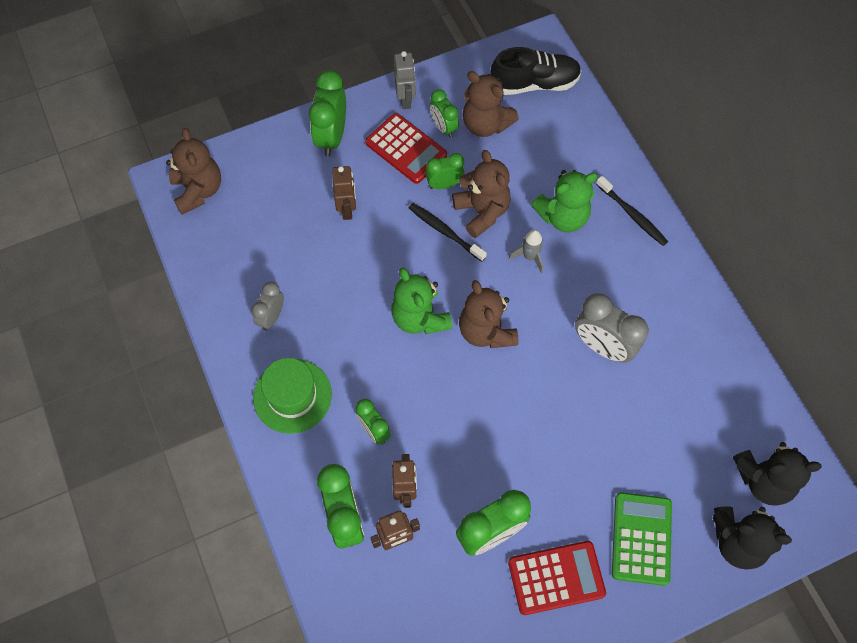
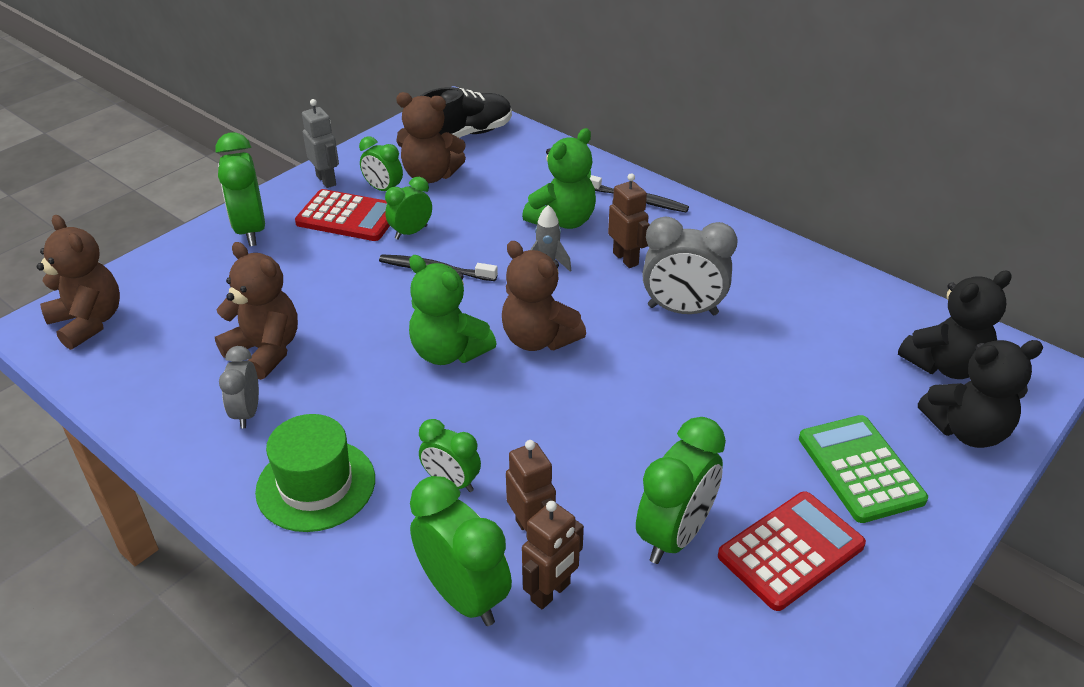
camera: 25 degrees left, 25 degrees down
brown robot [332,166,356,220] -> brown robot moved to [608,173,650,268]
brown teddy bear [452,150,511,238] -> brown teddy bear moved to [215,242,298,380]

